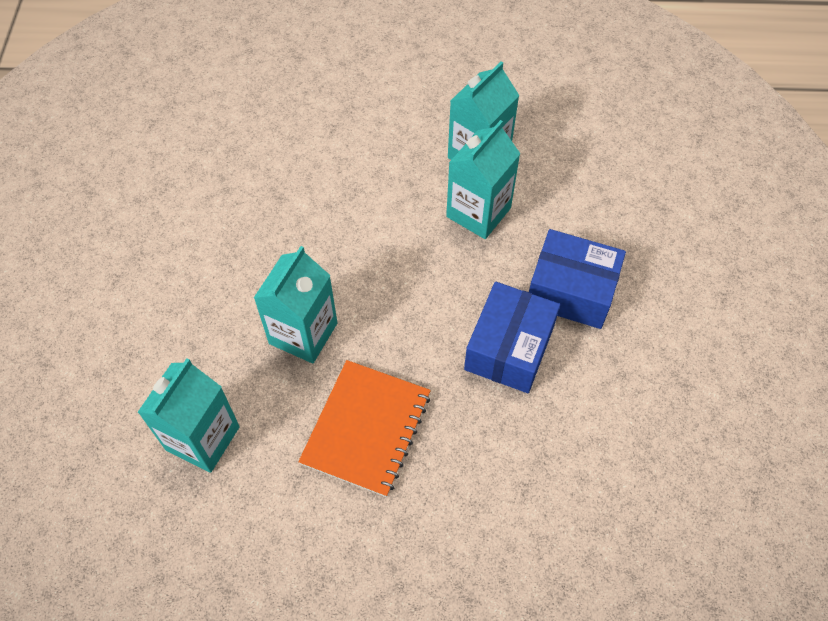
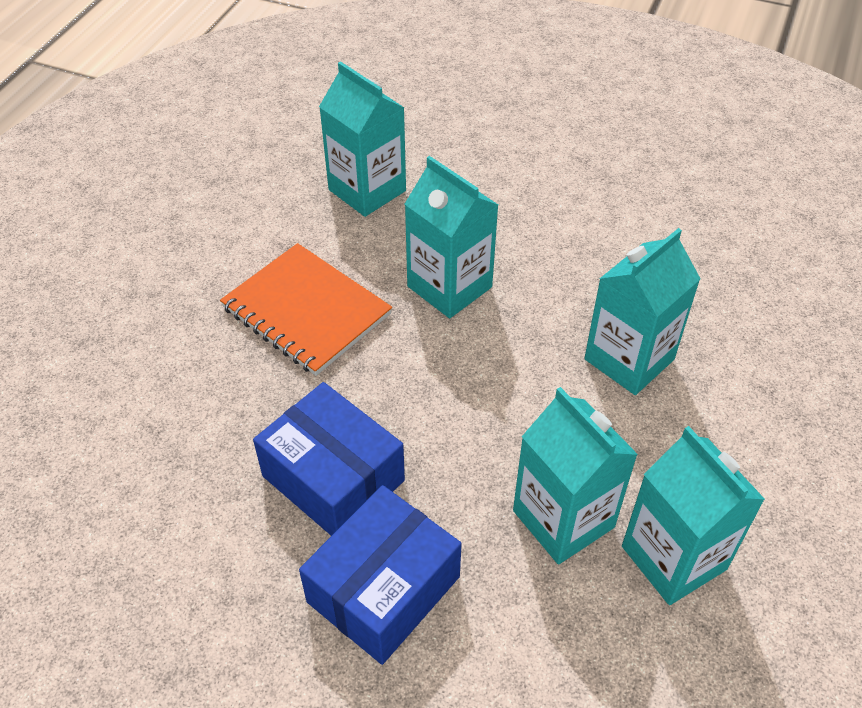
camera: 110 degrees right, 10 degrees down
none -> turquoise carton [584,228,701,395]

